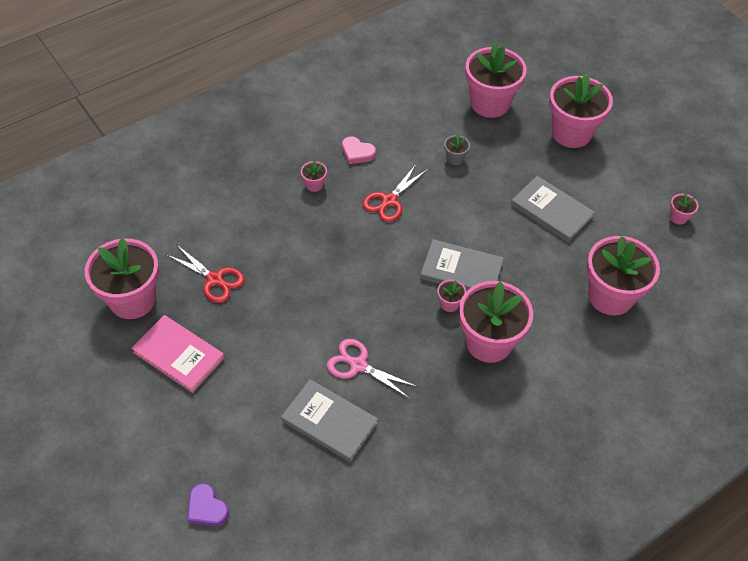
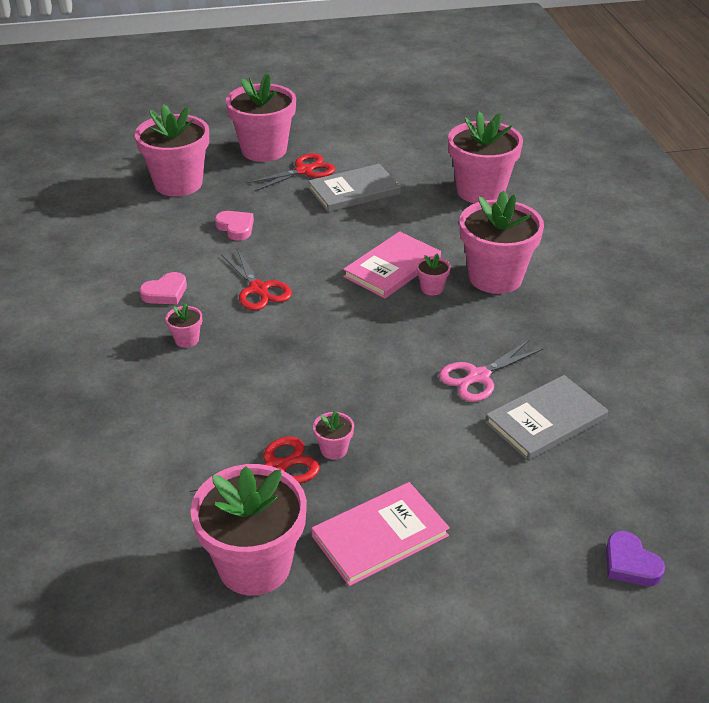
camera: 65 degrees left, 15 degrees down
purple heart [187,483,229,526] -> purple heart turned 75 degrees clockwise [606,531,665,586]
grey book [420,239,504,291] -> pink book [343,231,441,299]
grey flower pot [444,134,470,165] -> pink heart [215,211,254,241]
pink flower pot [670,193,698,224] -> pink flower pot moved to [313,410,354,459]
none -> red scissors [246,153,335,192]

